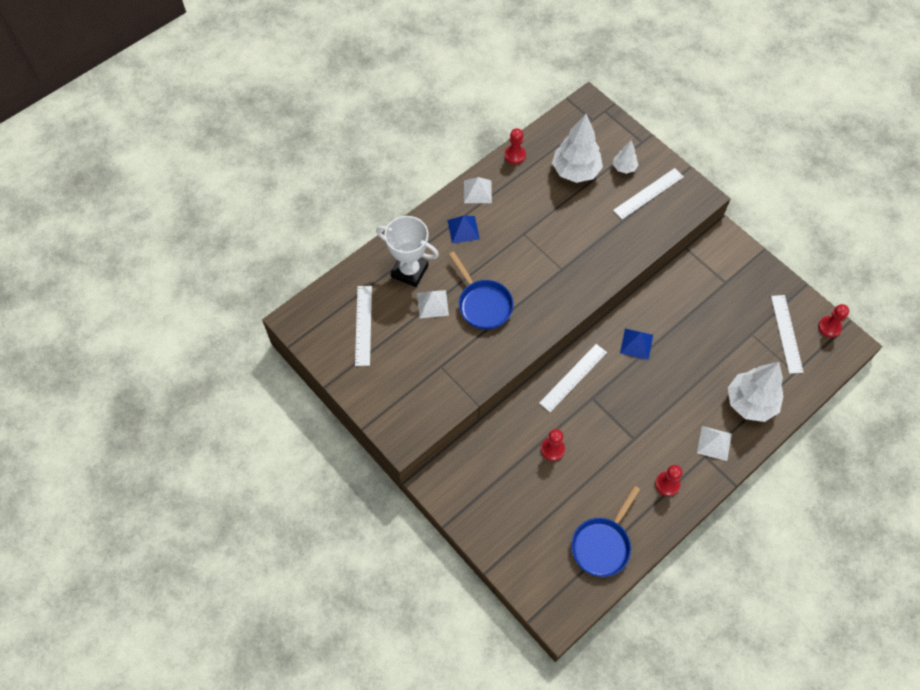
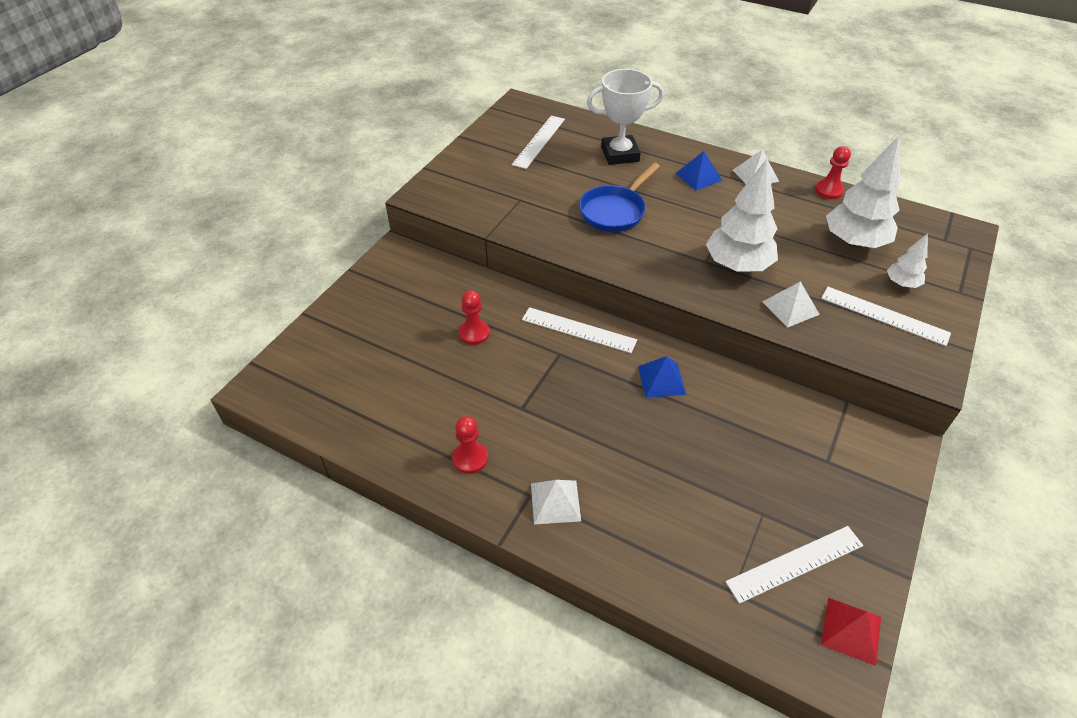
camera: 70 degrees right, 15 degrees down
white ruler [355,286,372,366] -> white ruler turned 45 degrees counterclockwise [512,116,565,169]
white trophy [376,216,439,287] -> white trophy turned 75 degrees clockwise [587,69,664,165]
white pyramid [417,290,449,318] -> white pyramid moved to [762,281,820,328]
blue pan [571,485,640,577] -> none
white tree [728,362,783,422] -> white tree moved to [706,159,778,272]
red pawn [818,304,849,338] -> red pyramid [821,598,881,666]

